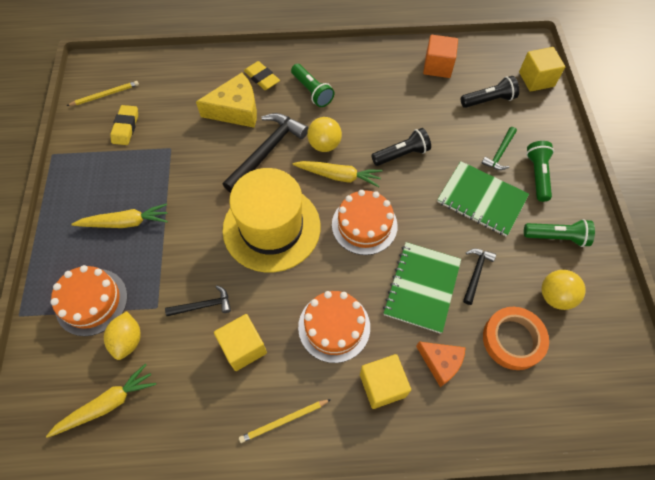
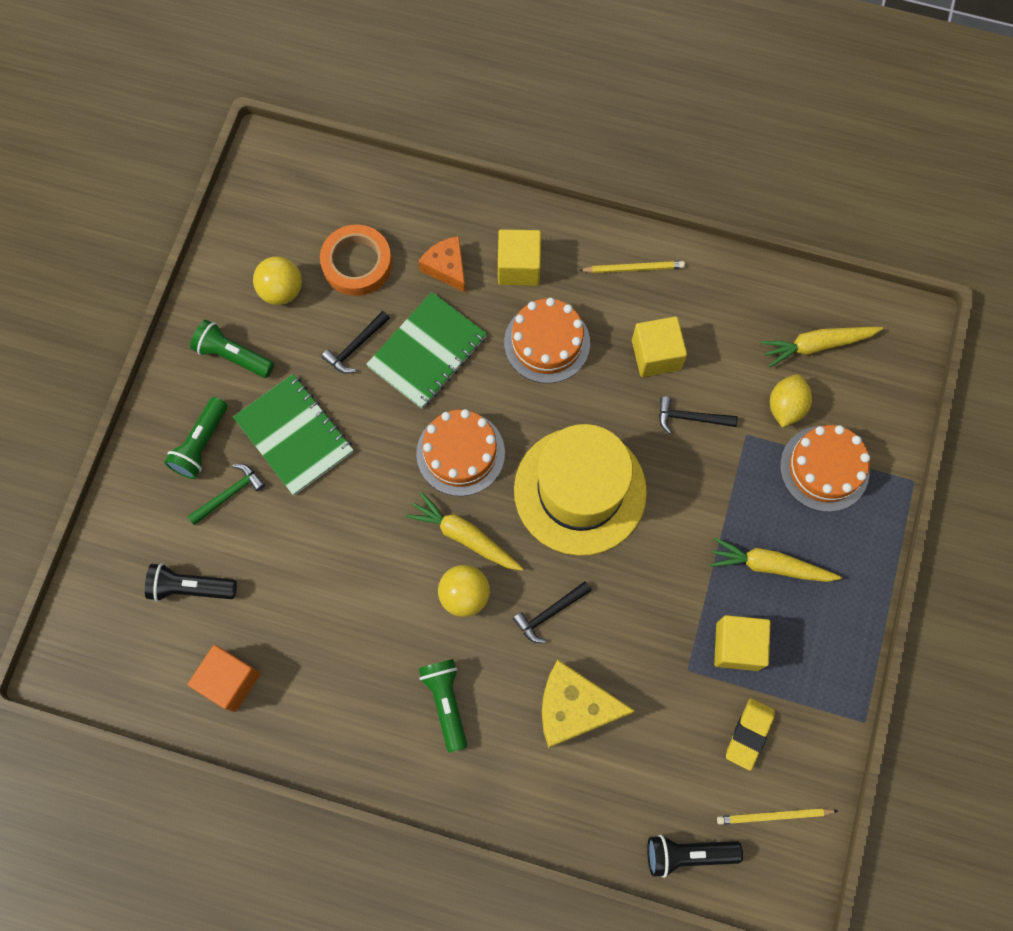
camera: 160 degrees left, 10 degrees up
black hammer [223,113,309,193] -> black hammer [513,581,592,643], size x0.53
yellow eraser [244,61,280,90] -> none
black flashlight [371,128,431,166] -> black flashlight moved to [647,835,743,878]
yellow cube [519,47,565,92] -> yellow cube moved to [714,615,770,671]

